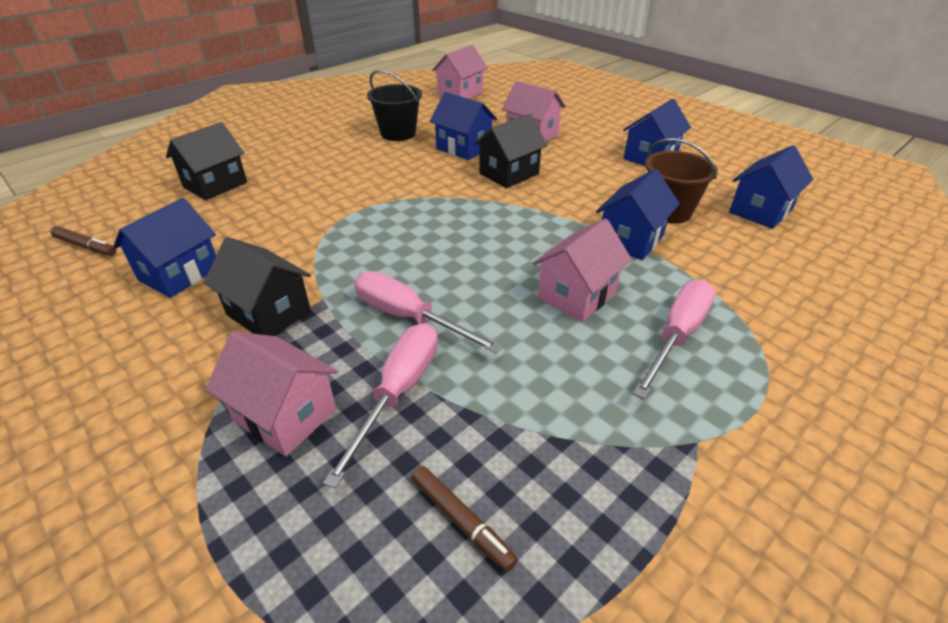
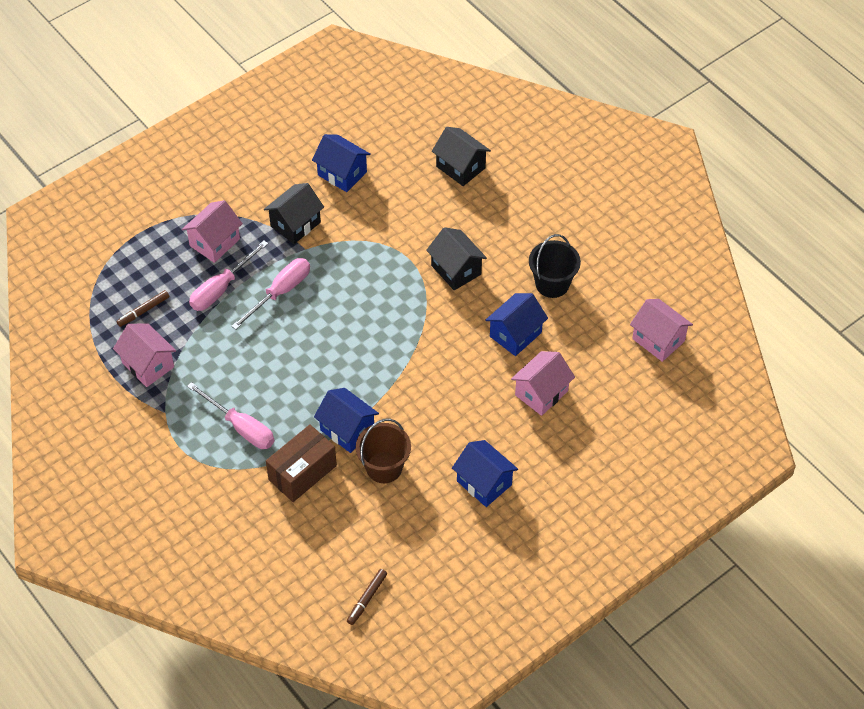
camera: 95 degrees right, 15 degrees up
brown marker [50,226,117,256] -> brown marker moved to [347,569,387,625]
pink screwdriver [323,323,438,488] -> pink screwdriver turned 105 degrees clockwise [189,240,268,311]
black house [474,114,547,188] -> black house moved to [426,227,487,290]
pink house [533,218,632,322] -> pink house moved to [113,323,176,387]
blue house [729,145,813,229] -> none
none -> brown box [266,425,337,502]

